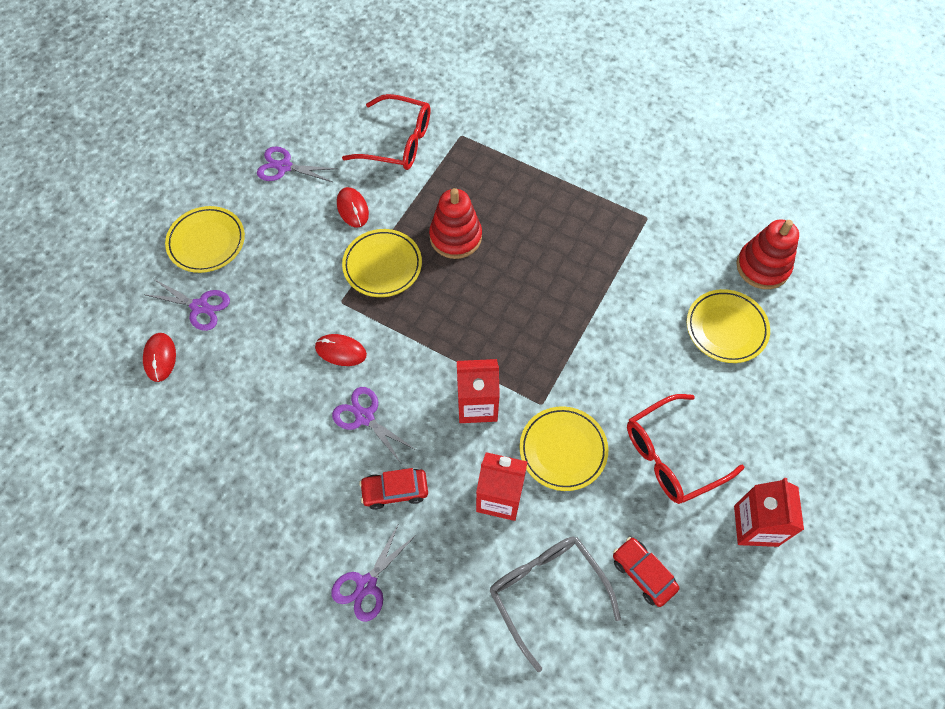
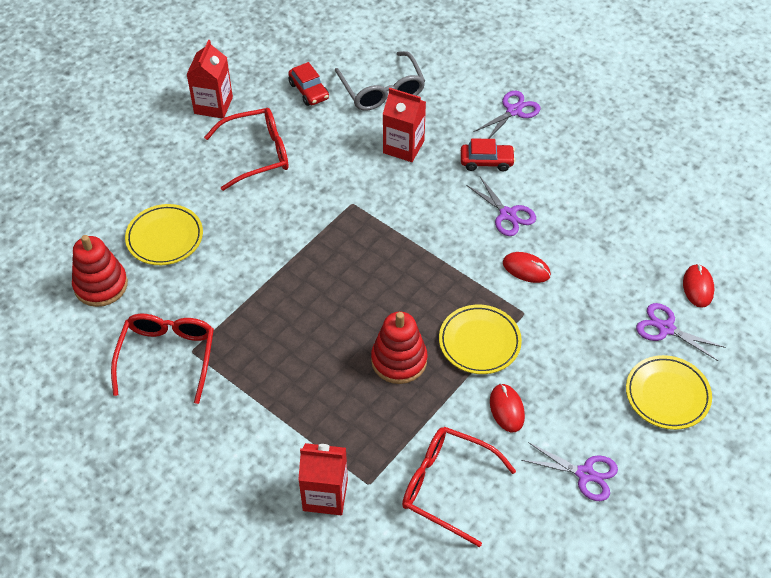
camera: 170 degrees left, 10 degrees down
red carton [457,359,500,423] -> red carton moved to [298,443,348,515]
yellow plate [520,406,608,491] -> none
none -> red glasses [111,314,214,404]

